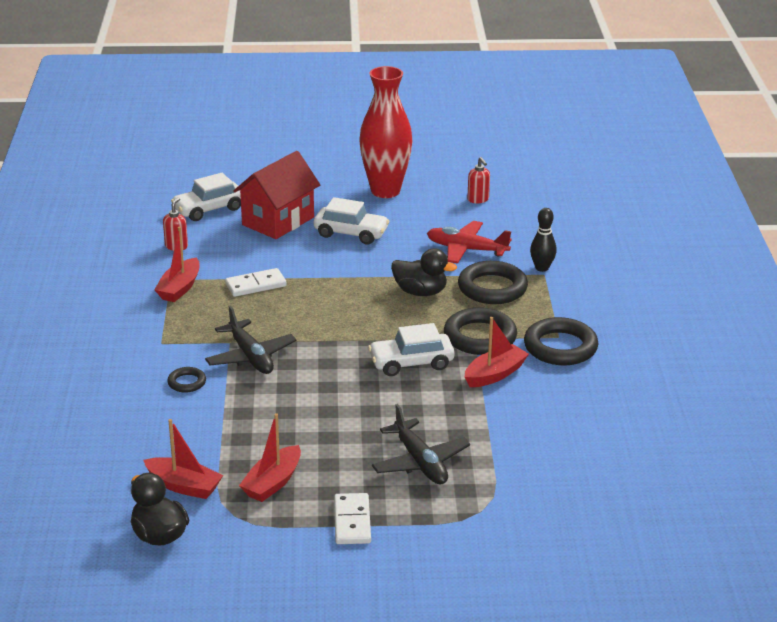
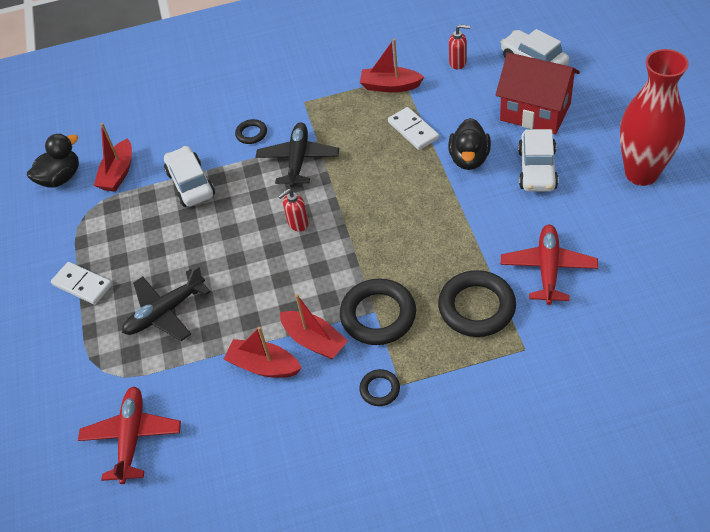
camera: 85 degrees right, 20 degrees up
black plane [205,305,297,374] -> black plane turned 135 degrees clockwise [256,122,339,187]
red boat [239,413,301,502] -> red boat moved to [224,327,302,378]
white domino [334,493,371,544] -> white domino turned 45 degrees clockwise [51,262,112,305]
white car [368,323,455,376] -> white car moved to [164,146,215,207]
black duck [391,248,457,296] -> black duck moved to [448,118,491,170]
red soap dispenser [467,157,490,203] -> red soap dispenser moved to [278,189,309,232]
black ring [524,317,598,365] -> black ring [359,369,400,406], size x0.50
black bowling pin [530,208,557,272] -> none
none -> red plane [78,386,181,484]

